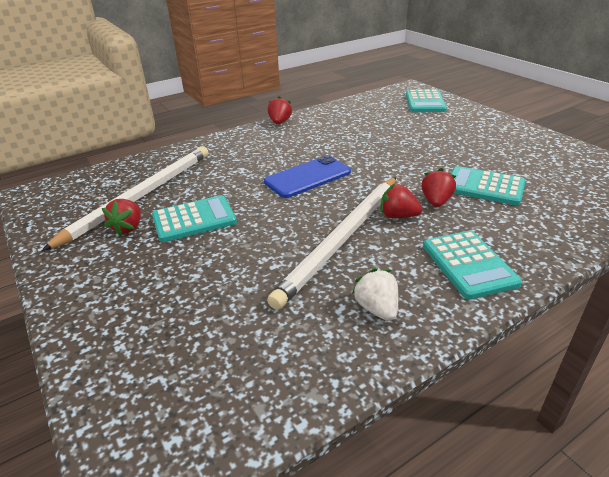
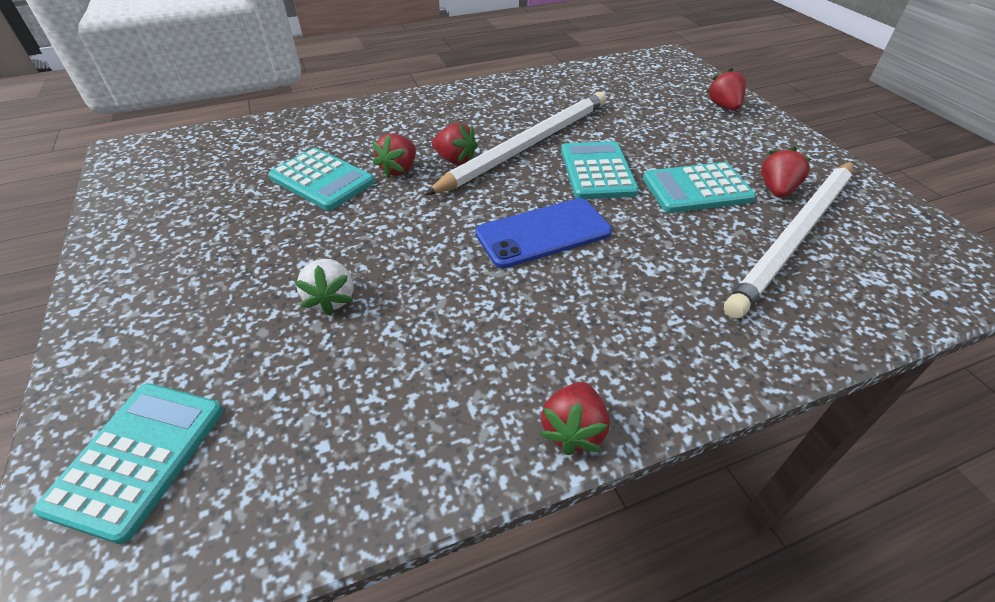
camera: 170 degrees left, 10 degrees up
white strawberry [352,268,398,321] -> white strawberry moved to [295,259,354,316]
turquoise calculator [423,231,522,300] -> turquoise calculator moved to [561,141,639,199]
none -> red strawberry [706,68,746,110]

